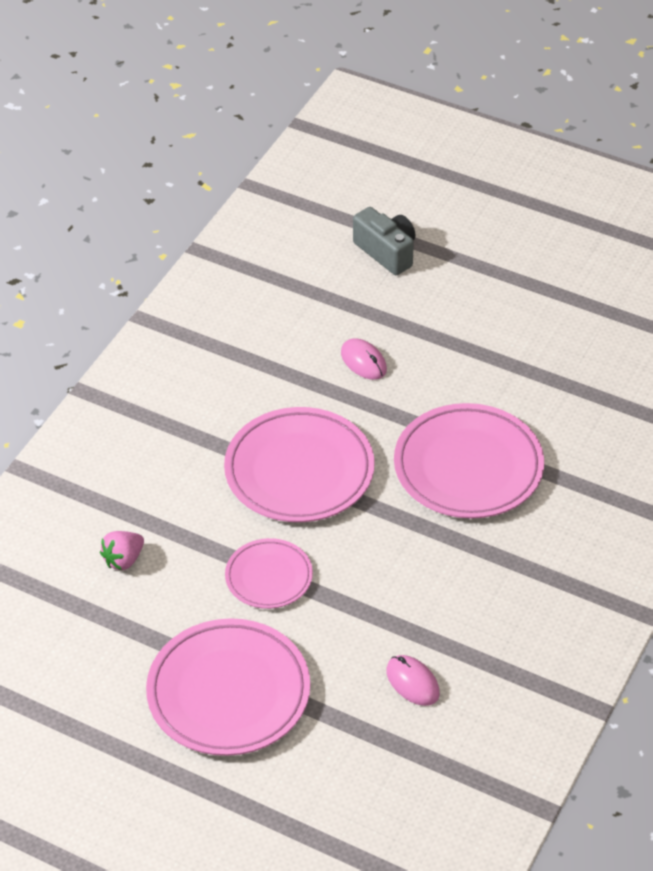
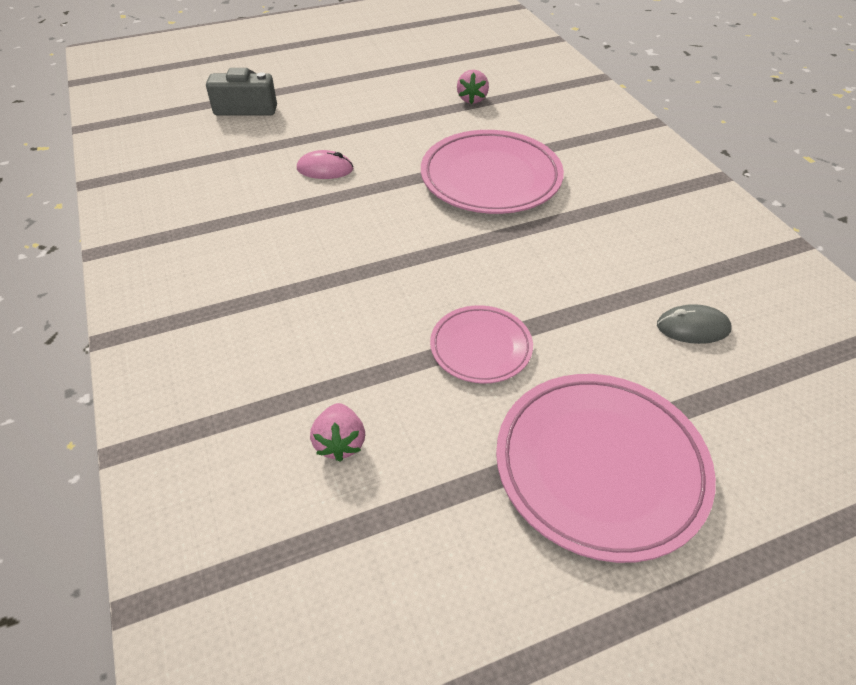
camera: 50 degrees left, 0 degrees up
pink plate [224,407,375,522] -> none
pink mouse [386,655,440,706] -> grey mouse [657,304,732,344]
none -> pink strawberry [457,70,489,104]

